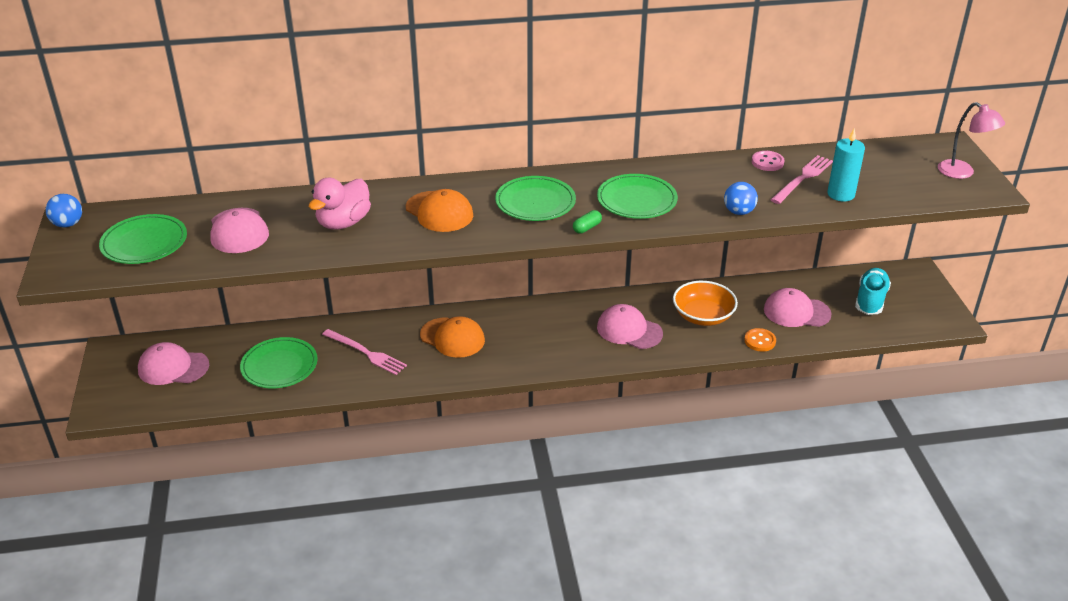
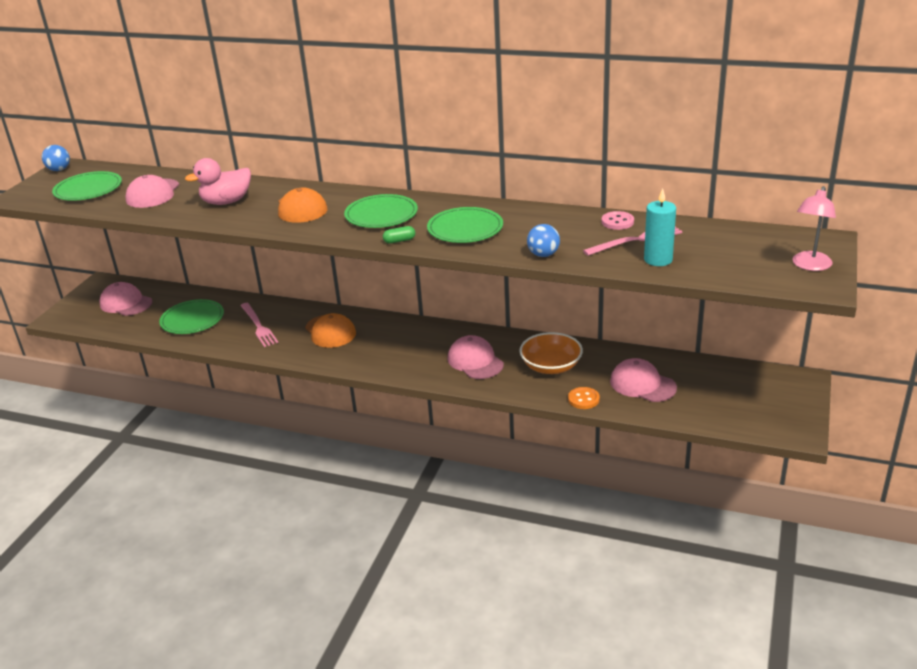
camera: 30 degrees right, 5 degrees down
turquoise shoe [855,268,891,315] -> none
pink lamp [938,102,1005,179] -> pink lamp turned 45 degrees clockwise [792,186,836,271]

